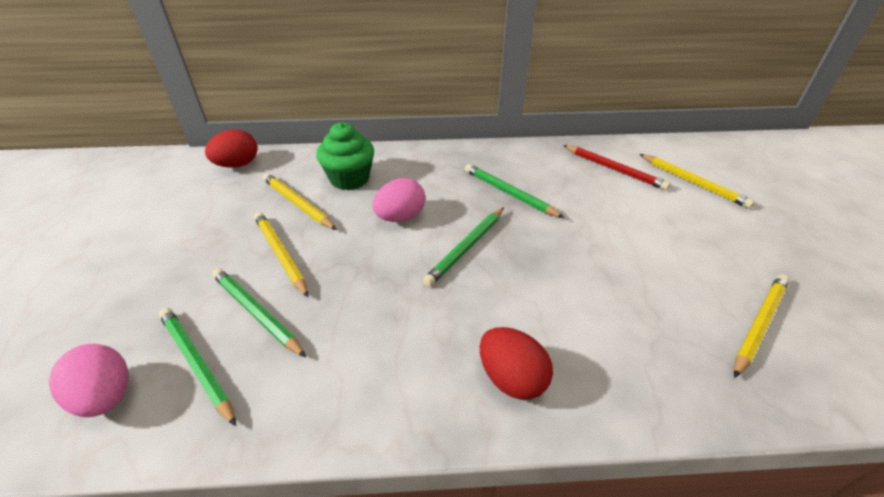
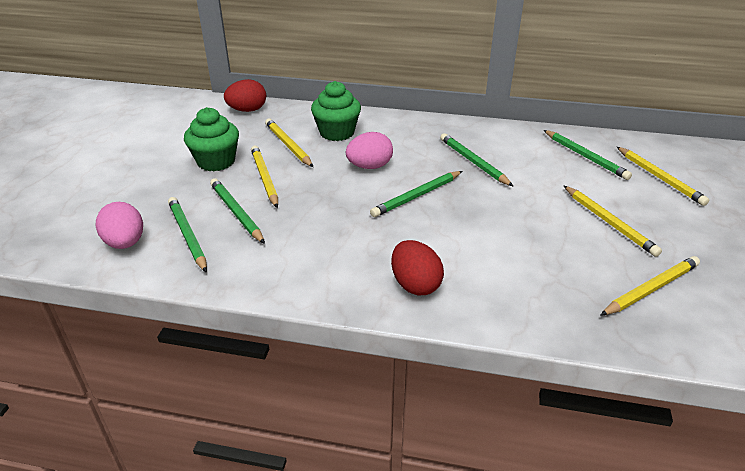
camera: 15 degrees right, 5 degrees down
red pencil [563,145,671,190] -> green pencil [544,130,632,180]
none -> green cupcake [184,107,239,171]
none -> yellow pencil [564,186,662,257]

